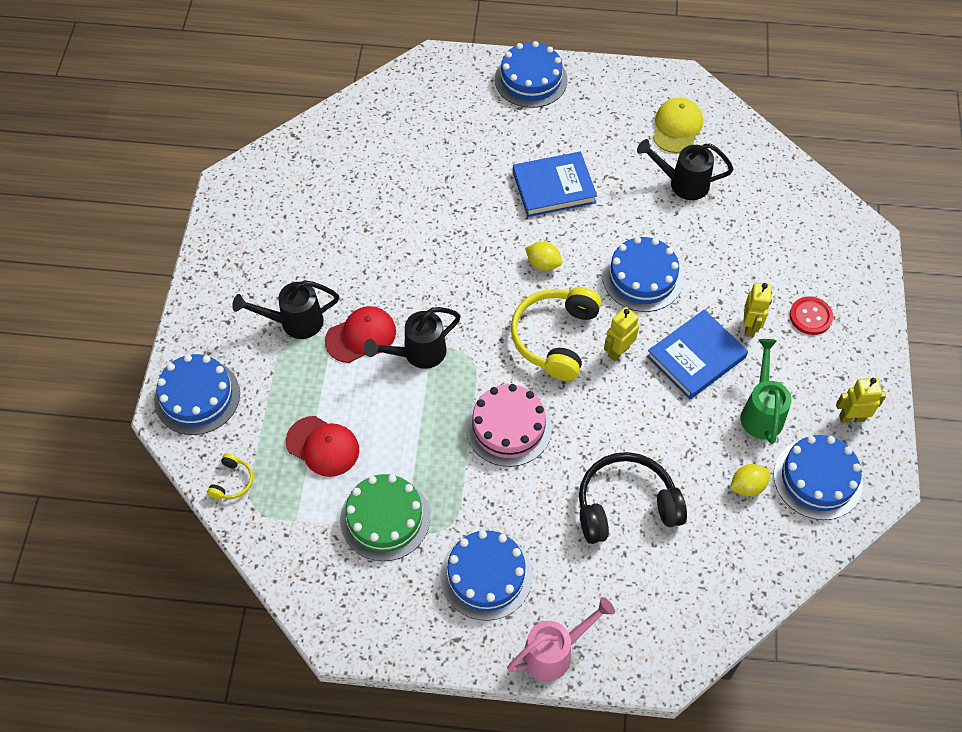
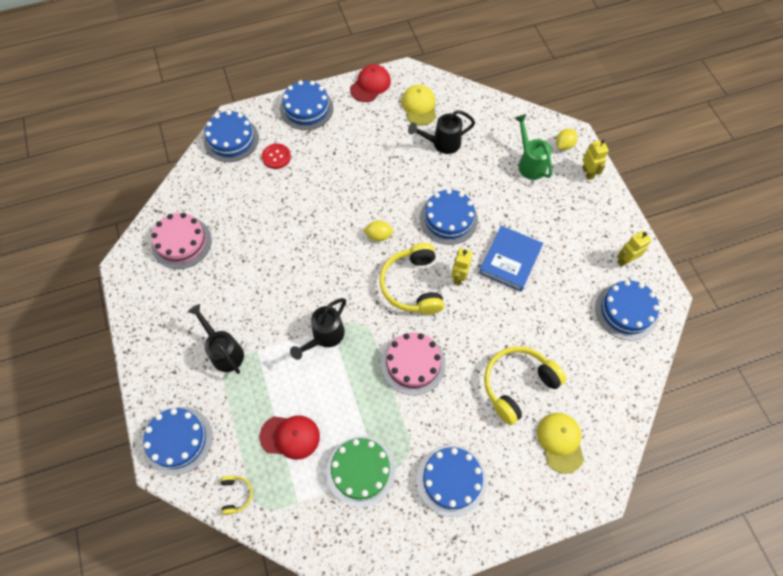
camera: 25 degrees left, 5 degrees up
black watering can [232,280,339,339] -> black watering can turned 90 degrees clockwise [188,304,244,374]
red cap [325,306,396,363] -> red cap moved to [350,64,391,102]
pink watering can [507,597,615,681] -> none
blue book [513,152,597,217] -> none
black headphones [579,452,687,544] -> yellow headphones [484,346,566,425]
yellow lemon [730,464,771,496] -> yellow lemon moved to [556,129,578,150]
green watering can [741,339,791,444] -> green watering can moved to [515,114,552,180]
yellow robot [743,283,772,337] -> yellow robot moved to [582,139,609,180]
red button [790,296,833,335] -> red button moved to [262,143,291,169]
none -> pink cake [151,213,212,269]
none -> blue cake [204,110,259,162]
none -> yellow cap [537,413,584,474]

